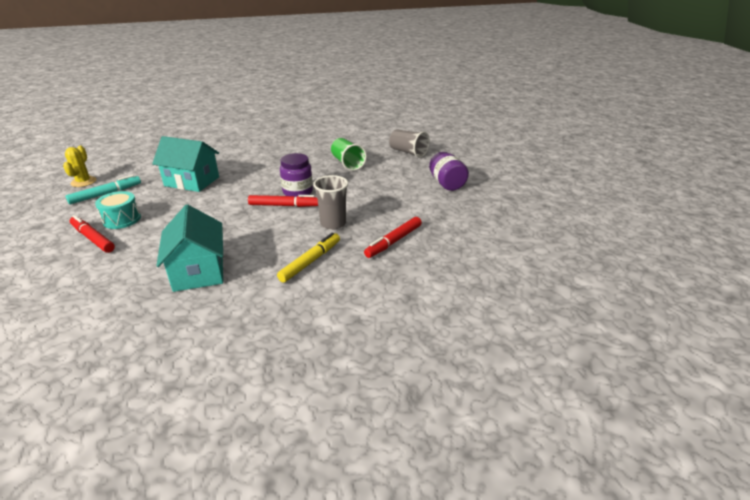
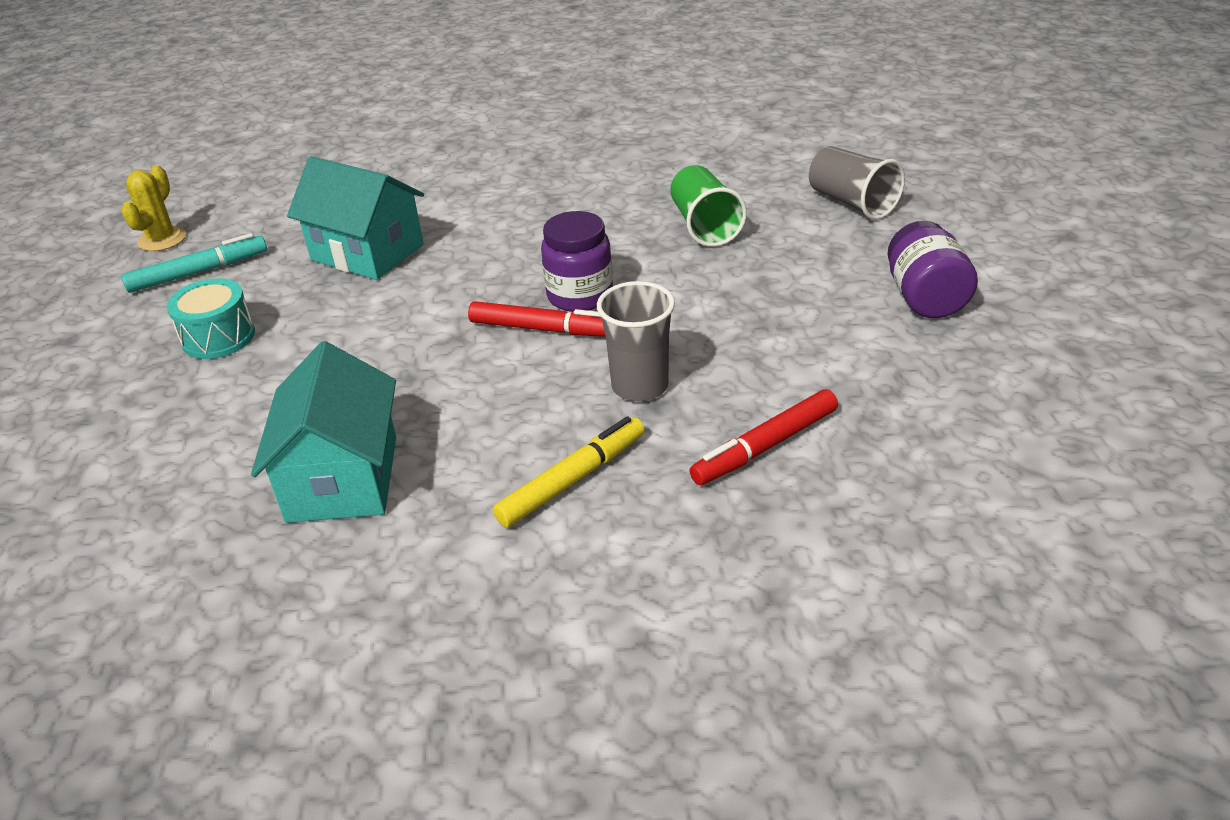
camera: 15 degrees right, 5 degrees up
red marker [70,215,115,253] -> none

